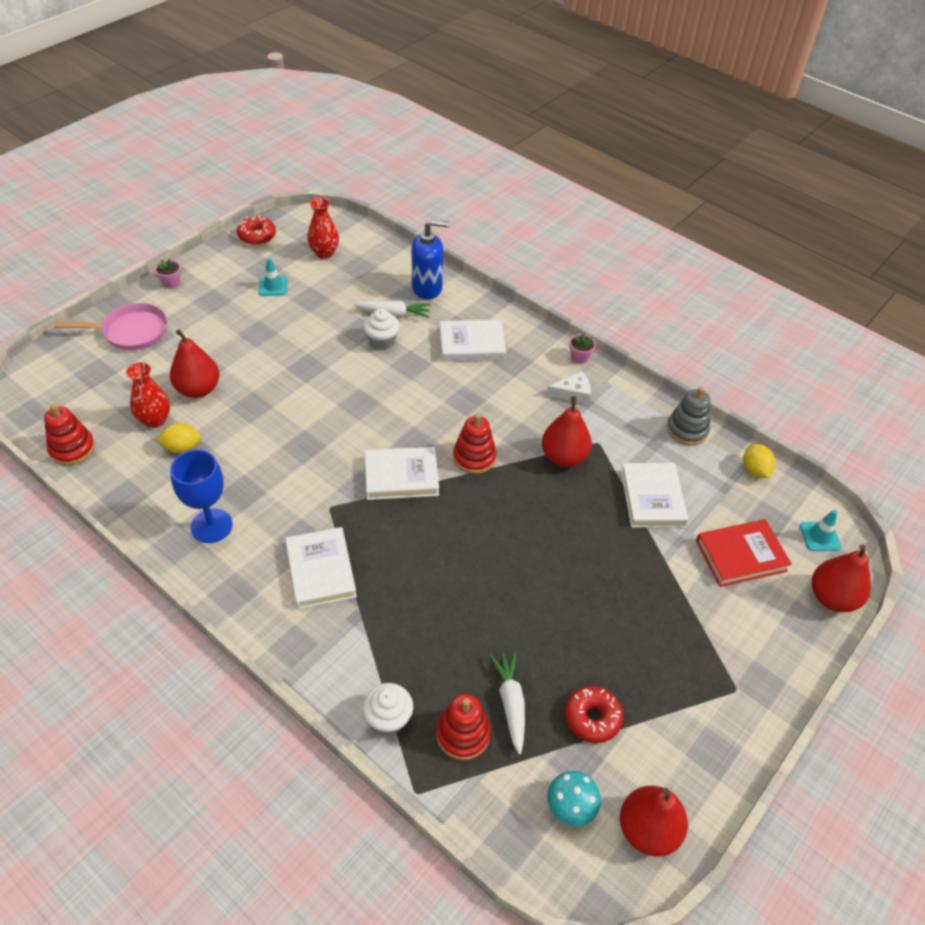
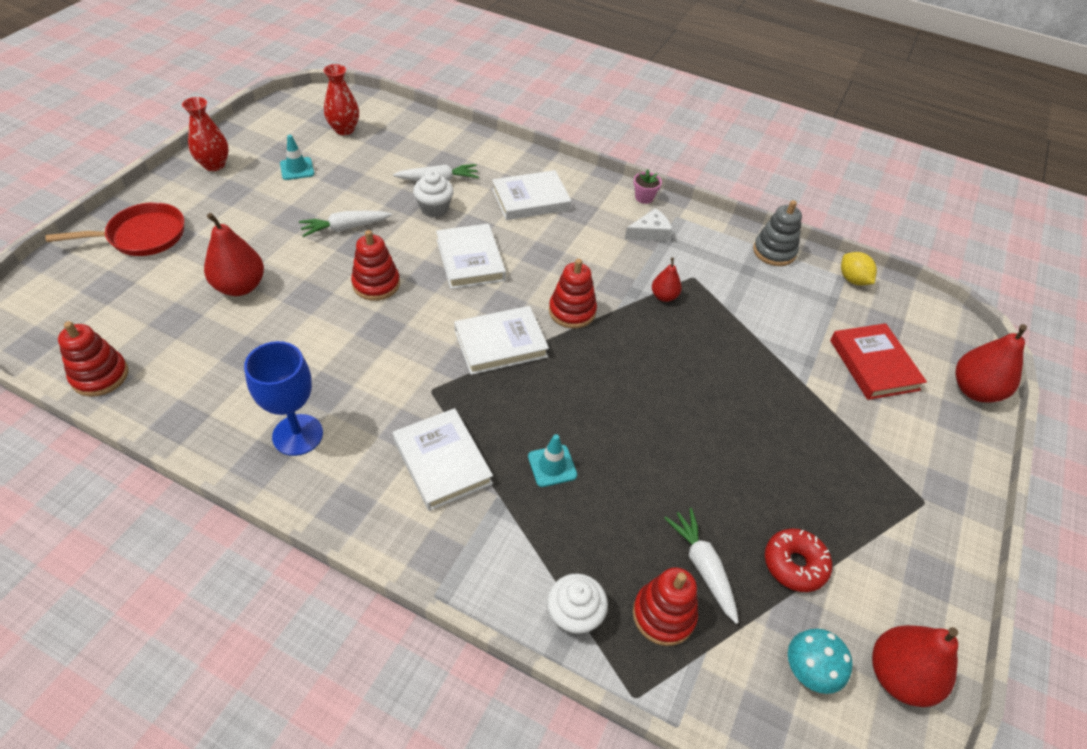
camera: 15 degrees left, 0 degrees up
pink pan [55,303,167,350] -> red pan [45,202,184,256]
red vase [126,362,170,428] -> red vase moved to [182,97,229,171]
pink flower pot [154,259,181,288] -> none
yellow lemon [156,423,201,453] -> none
red donut [237,215,276,245] -> none
blue soap dispenser [412,219,449,299] -> none
red pear [542,396,592,467] -> red pear [652,257,682,302], size x0.56
white book [621,463,688,528] -> white book moved to [436,224,506,289]
red book [696,519,792,587] -> red book turned 75 degrees counterclockwise [830,323,927,400]
turquoise traffic cone [800,510,841,551] -> turquoise traffic cone moved to [528,434,577,487]
none -> white carrot [299,211,392,237]
none -> red stacking toy [351,230,400,301]

